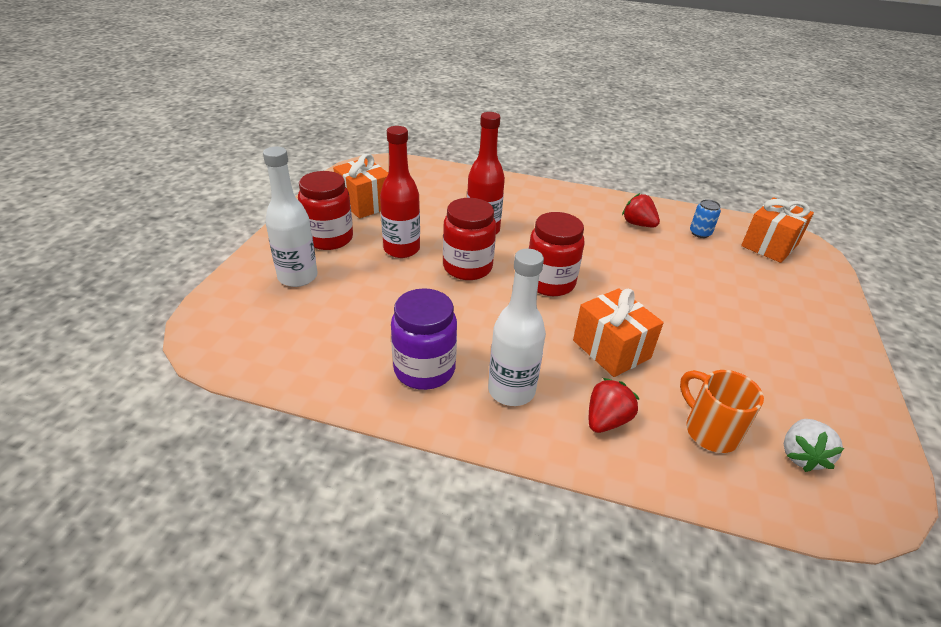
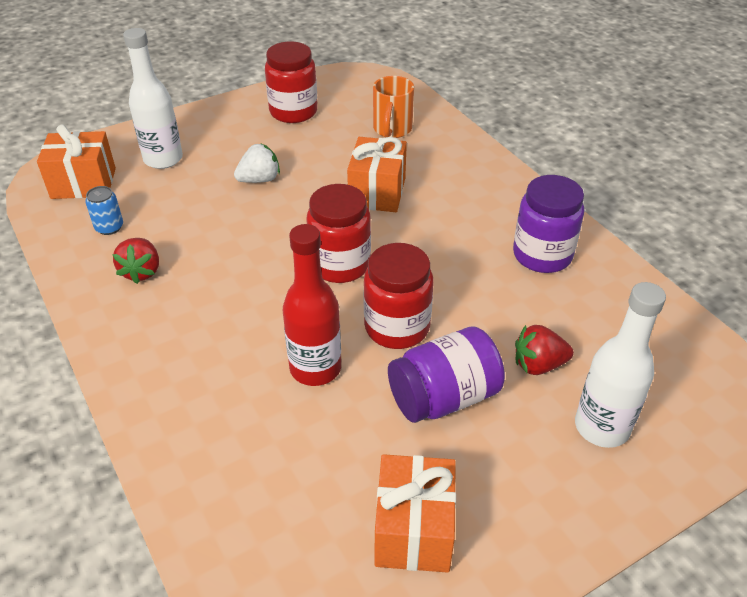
camera: 135 degrees left, 5 degrees up
red jar [298,171,353,250] -> red jar moved to [265,42,318,123]
red bottle [380,126,420,258] -> purple jar [388,326,505,423]
white bottle [488,249,546,406] -> white bottle moved to [123,28,183,169]
red strawberry [589,378,639,433] -> red strawberry moved to [515,325,574,375]
white strawberry [784,419,845,472] -> white strawberry moved to [234,143,280,183]

